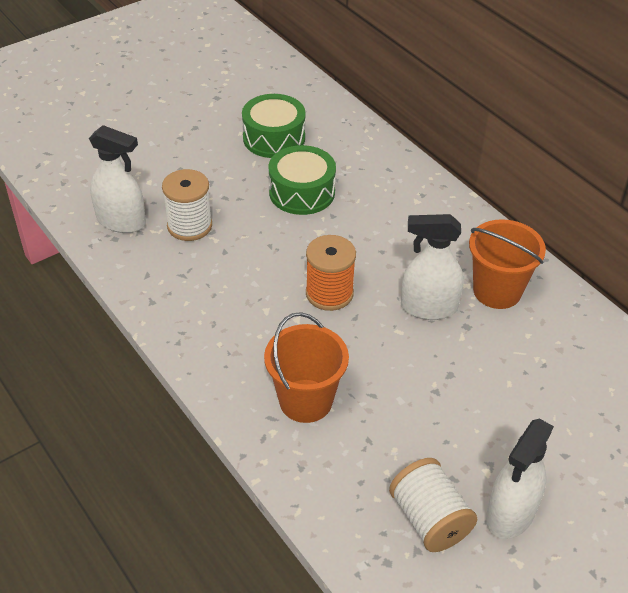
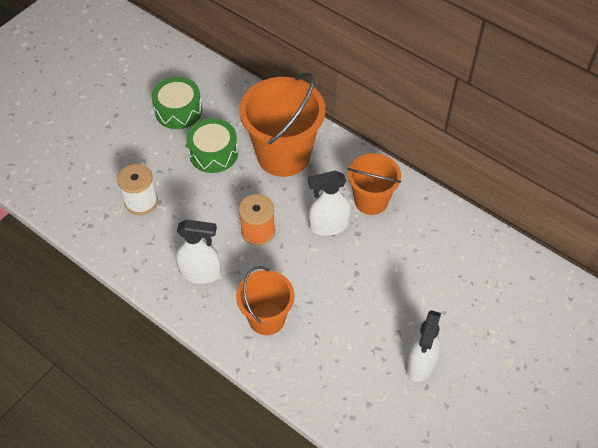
camera: 15 degrees left, 10 degrees up
white spray bottle [89,125,146,233] -> white spray bottle moved to [176,219,221,284]
white spool [389,458,478,552] -> none
none -> orange bucket [239,72,325,177]

